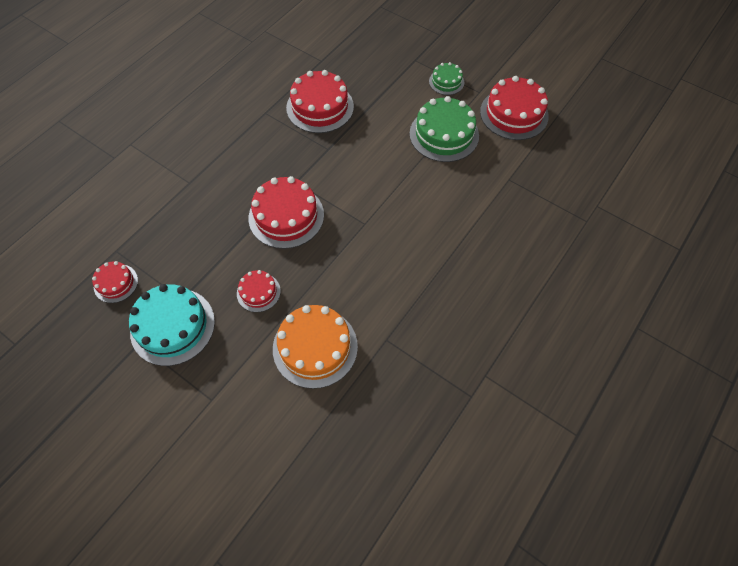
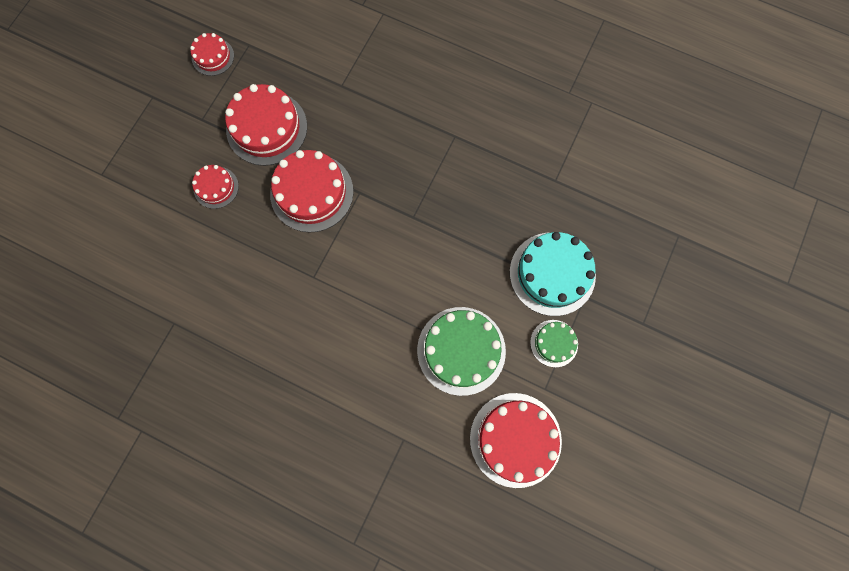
camera: 80 degrees right, 15 degrees up
turquoise cake [129,284,215,366] -> turquoise cake moved to [510,232,596,316]
orange cake [273,305,358,389] -> none
red cake [286,70,354,133] -> red cake moved to [225,84,307,166]

